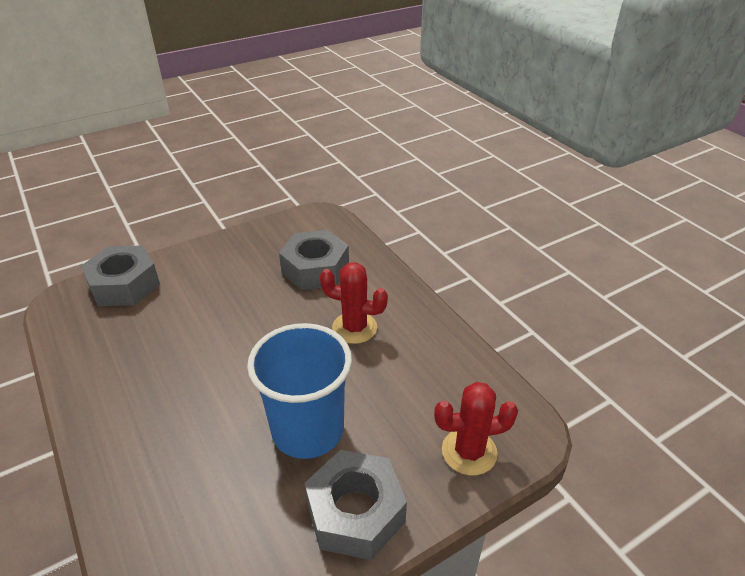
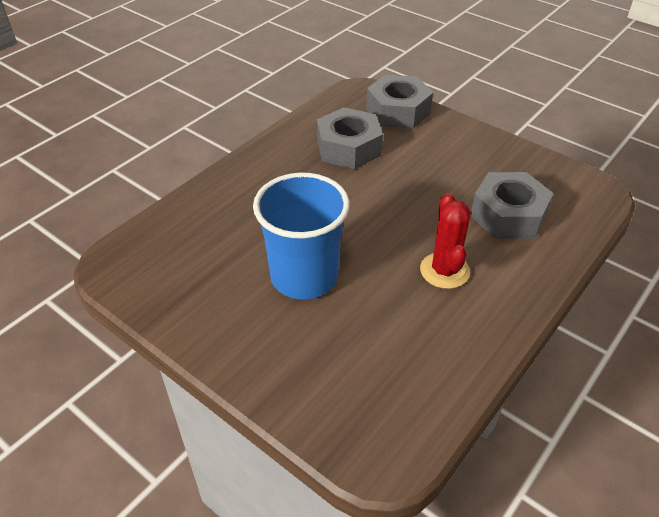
camera: 70 degrees right, 5 degrees up
grey nut [304,450,407,560] -> grey nut moved to [317,107,383,169]
red cactus [434,382,518,476] -> none

